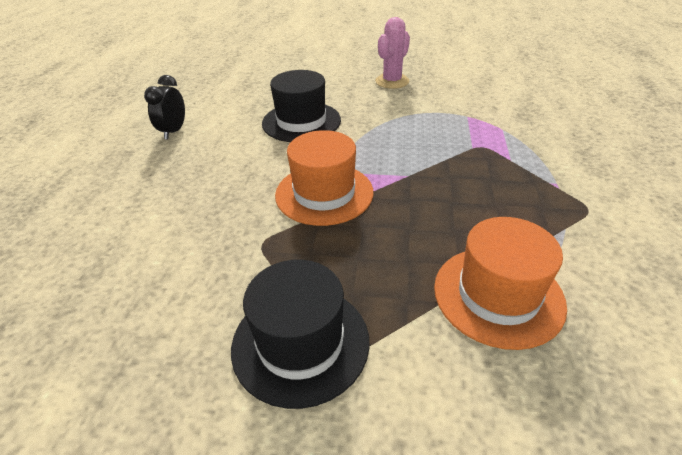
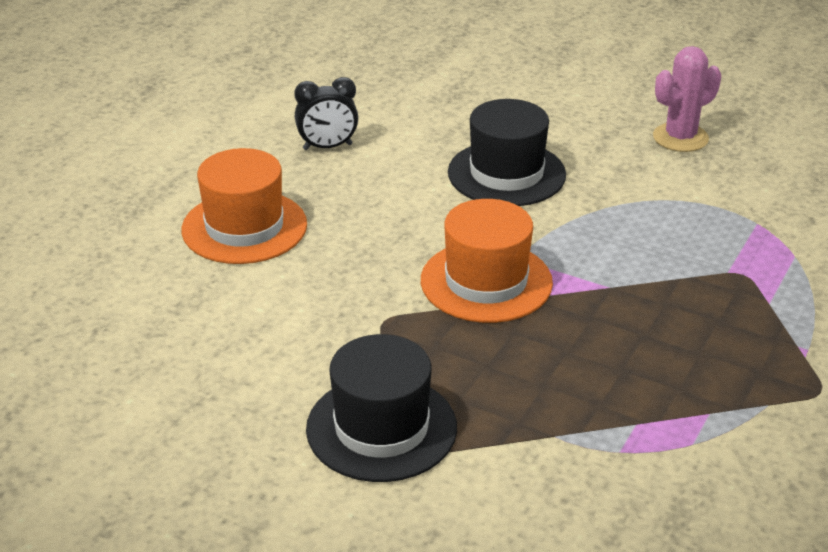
camera: 20 degrees right, 5 degrees down
black clock [144,75,185,139] -> black clock turned 135 degrees counterclockwise [295,77,358,150]
orange hat [434,217,567,350] -> orange hat moved to [182,148,307,264]

